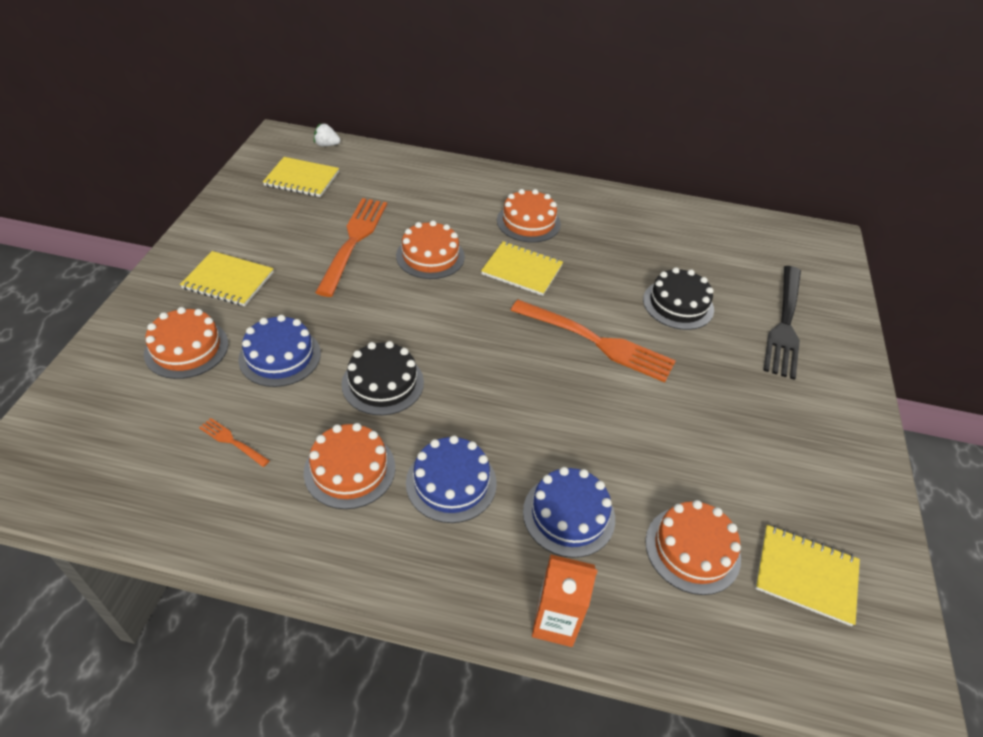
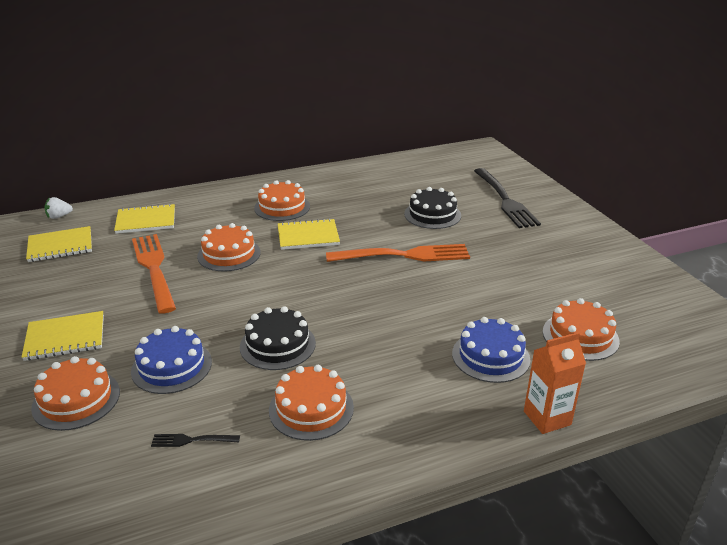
camera: 30 degrees left, 15 degrees down
orange fork [199,418,270,467] -> black fork [151,434,240,447]
blue cake [406,435,497,523] -> none
yellow notebook [755,525,860,626] -> yellow notebook moved to [114,203,175,234]

